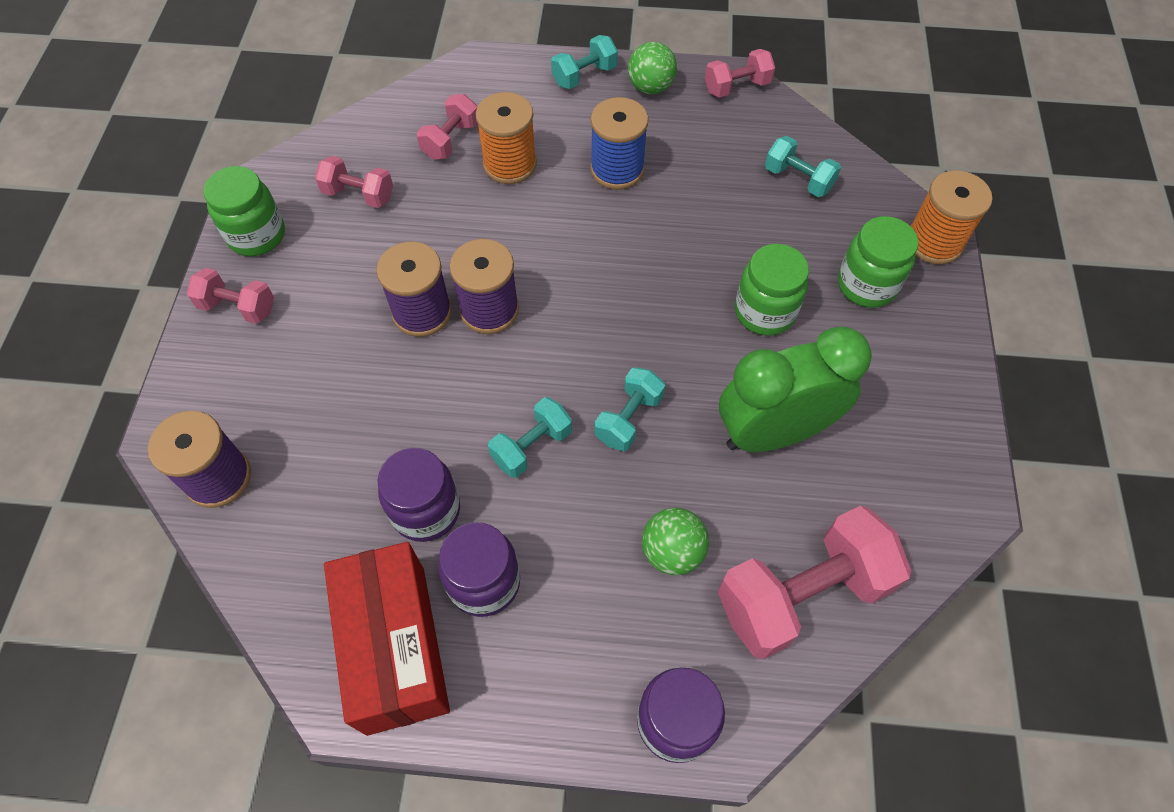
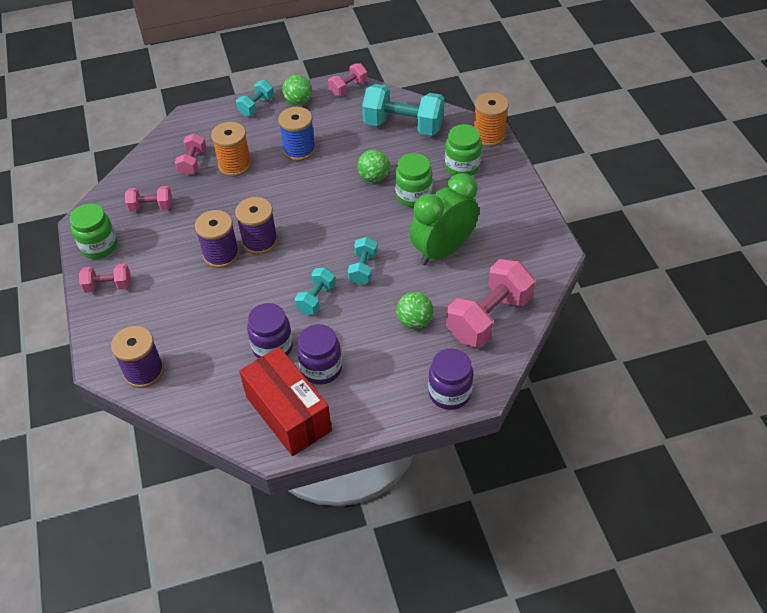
camera: 20 degrees left, 10 degrees down
turquoise dumbbell [765,136,841,197] -> turquoise dumbbell [362,84,445,136], size x1.90
none -> green ball [357,149,390,182]

